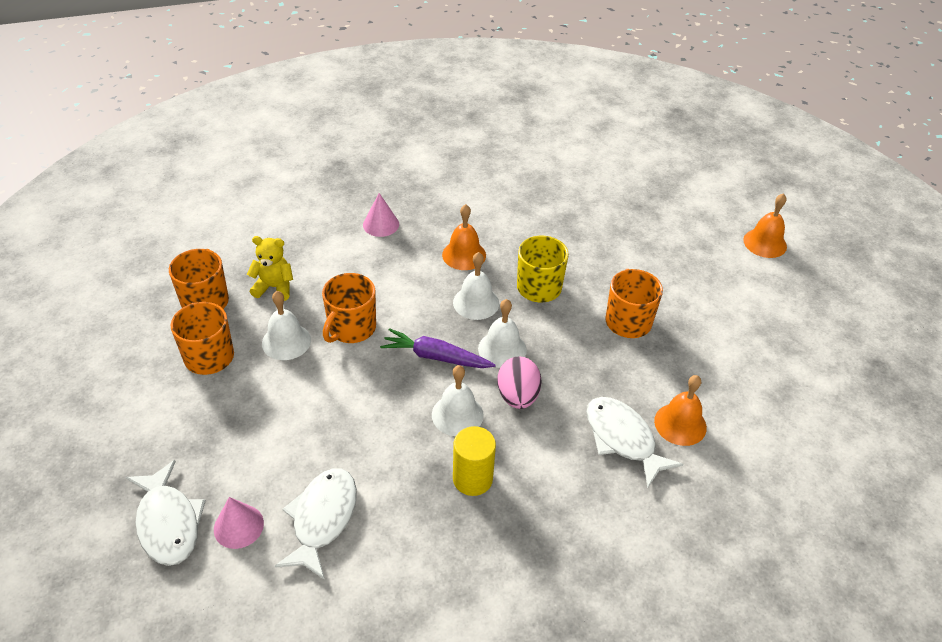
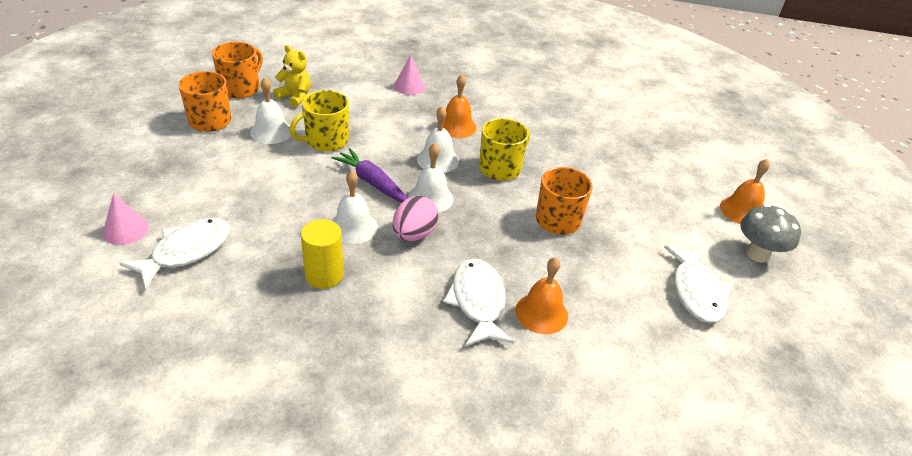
camera: 25 degrees right, 5 degrees down
white fish [126,460,206,566] -> white fish moved to [664,245,733,324]
orange mug [322,273,376,343] -> yellow mug [289,90,349,152]
none -> grey mushroom [740,204,801,263]

